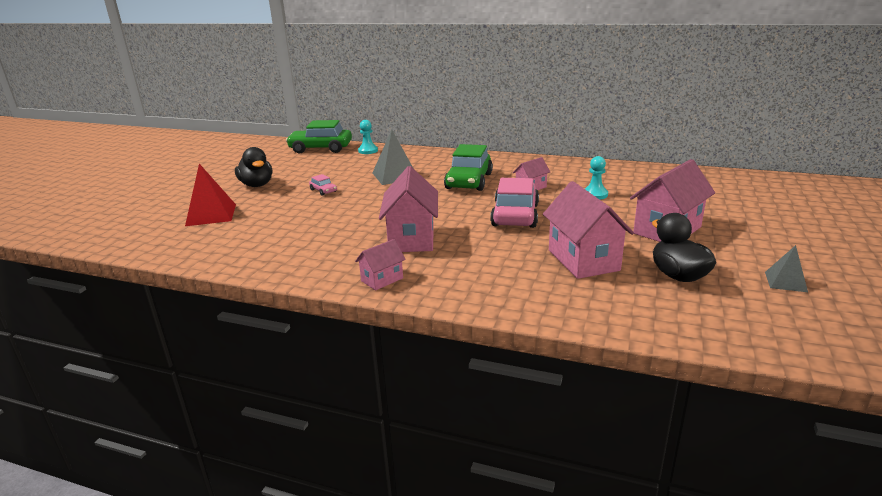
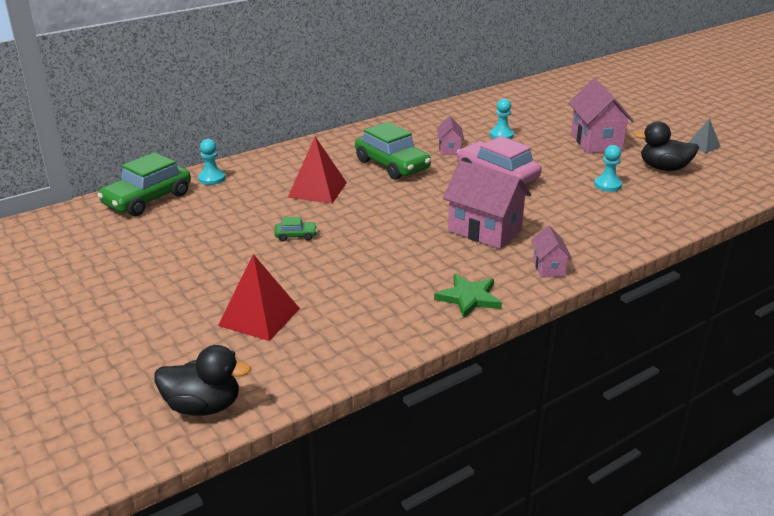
camera: 55 degrees left, 5 degrees up
black duck [235,147,272,187] -> black duck moved to [155,345,251,416]
pink car [309,174,337,196] -> green car [275,217,317,241]
grey pyramid [372,130,414,185] -> red pyramid [287,137,347,204]
pink house [543,181,634,279] -> turquoise pawn [594,145,622,192]
none -> green star [434,274,502,318]

